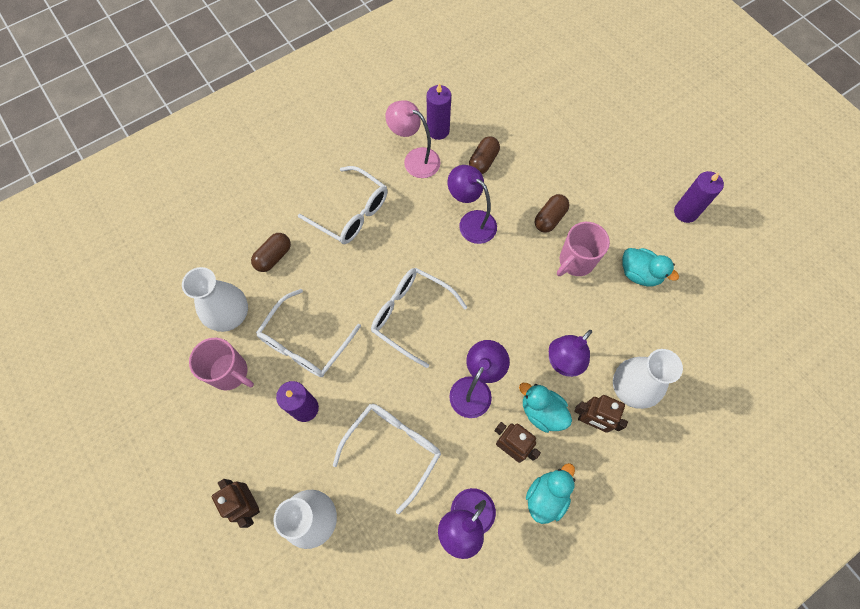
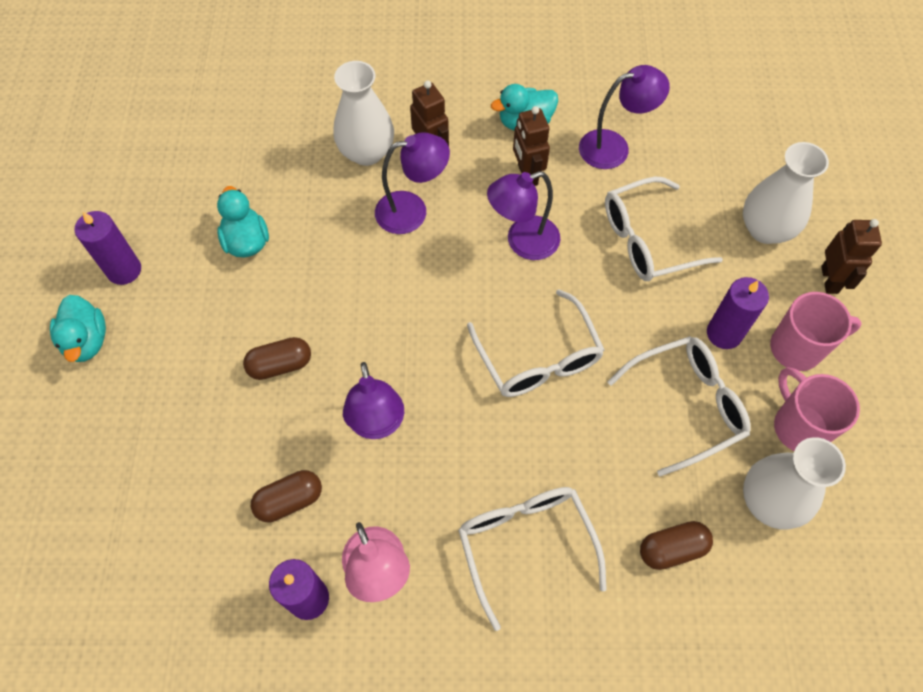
camera: 145 degrees left, 5 degrees down
turquoise duck [519,383,572,433] -> turquoise duck moved to [50,295,106,362]
pink mug [557,222,610,276] -> pink mug moved to [770,292,862,371]

